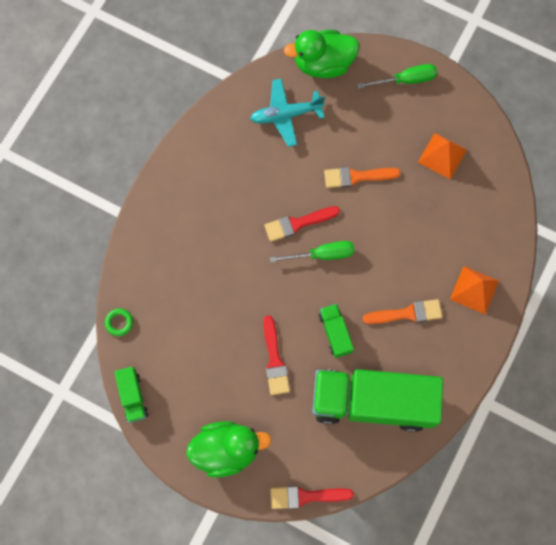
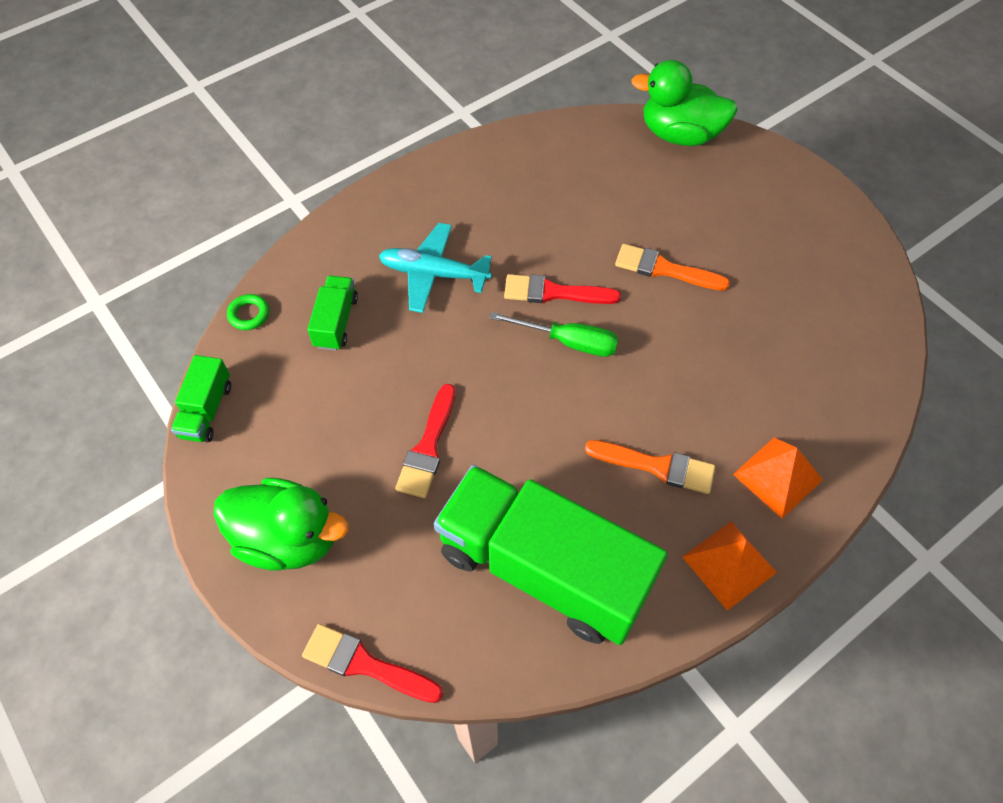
camera: 25 degrees right, 15 degrees down
turquoise plane [250,78,325,147] -> turquoise plane moved to [379,223,492,313]
green truck [319,304,354,358] -> green truck moved to [307,276,358,351]
green screwdriver [357,64,437,89] -> none
orange pyramid [418,133,467,179] -> orange pyramid moved to [682,521,777,611]

